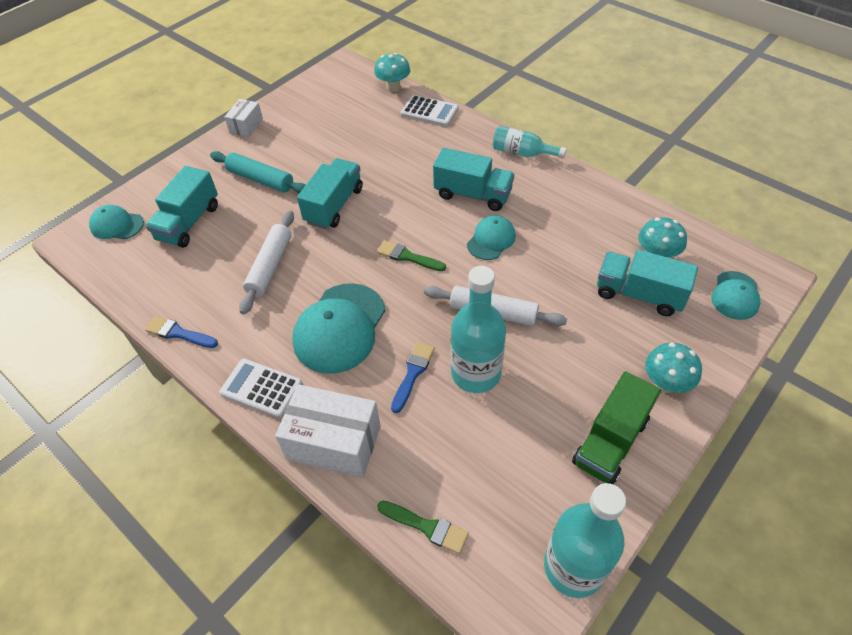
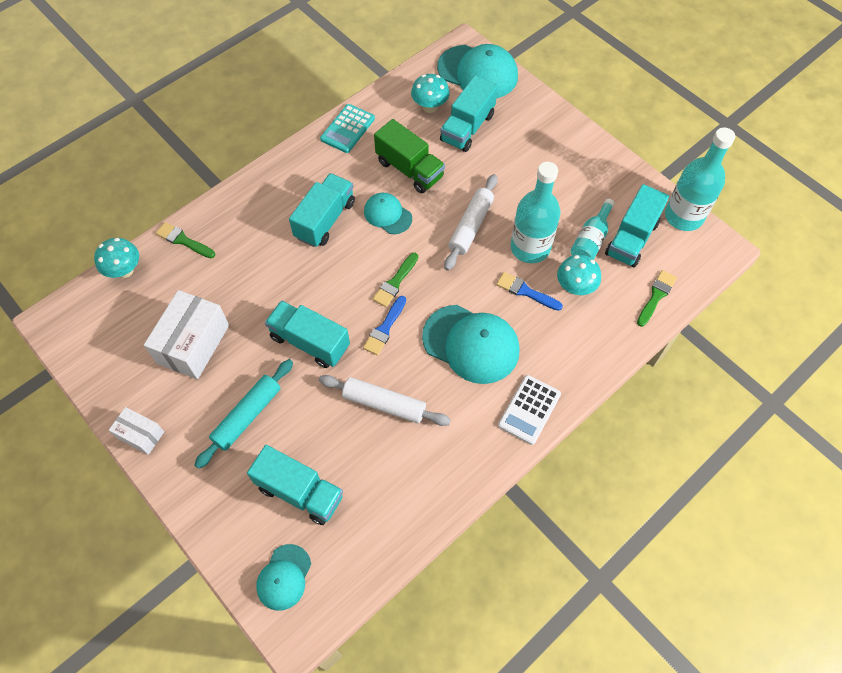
camera: 85 degrees left, 10 degrees up
blue brush [145,316,218,348] -> blue brush moved to [363,296,406,355]
white box [275,384,381,478] -> white box moved to [144,290,229,380]
white calculator [401,95,459,126] -> green brush [156,222,215,258]
turquoise bottle [493,126,567,158] -> turquoise bottle moved to [570,199,615,259]
green truck [572,371,661,484] -> green truck moved to [374,119,445,193]
turquoise mushroom [645,342,702,393] -> turquoise mushroom moved to [557,255,601,295]
turquoise cap [711,271,761,320] -> turquoise cap [437,44,518,98], size x1.77
none -> turquoise calculator [320,104,375,153]
none -> turquoise truck [605,184,669,268]

